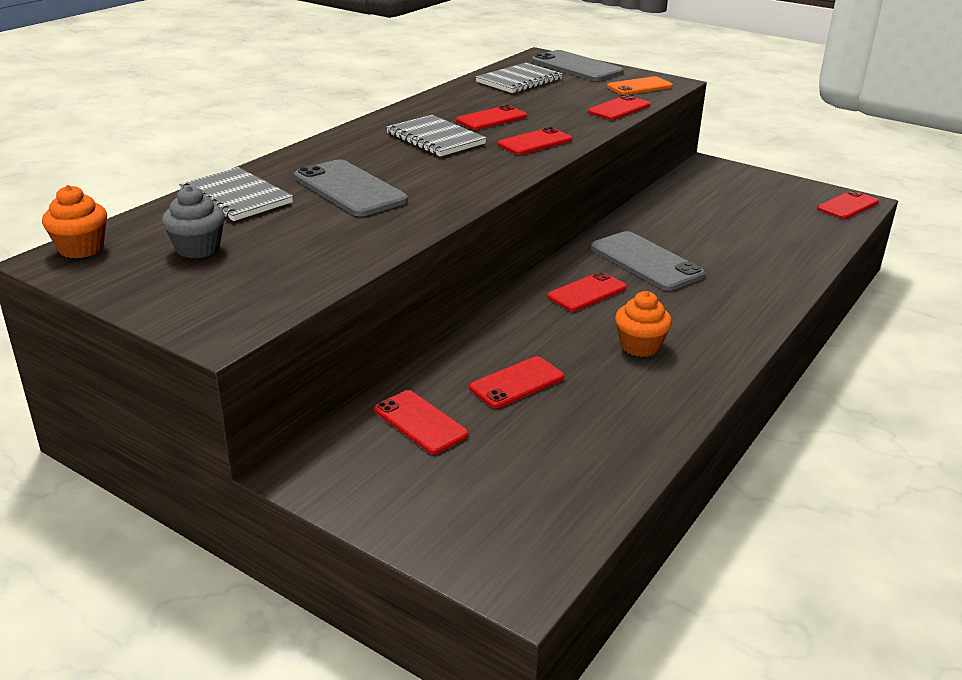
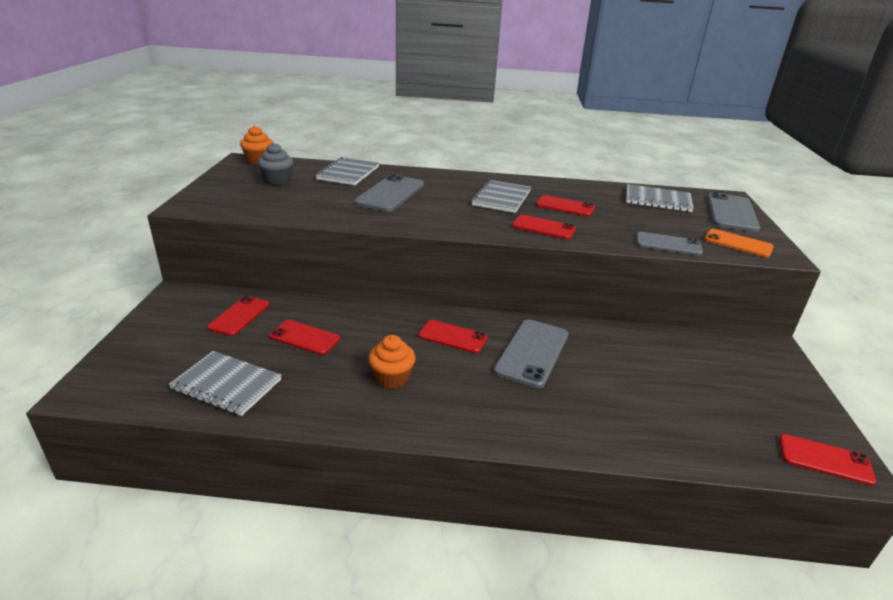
camera: 60 degrees right, 0 degrees up
red phone [588,95,650,120] -> grey phone [636,232,703,256]
none -> grey notebook [169,351,281,416]

